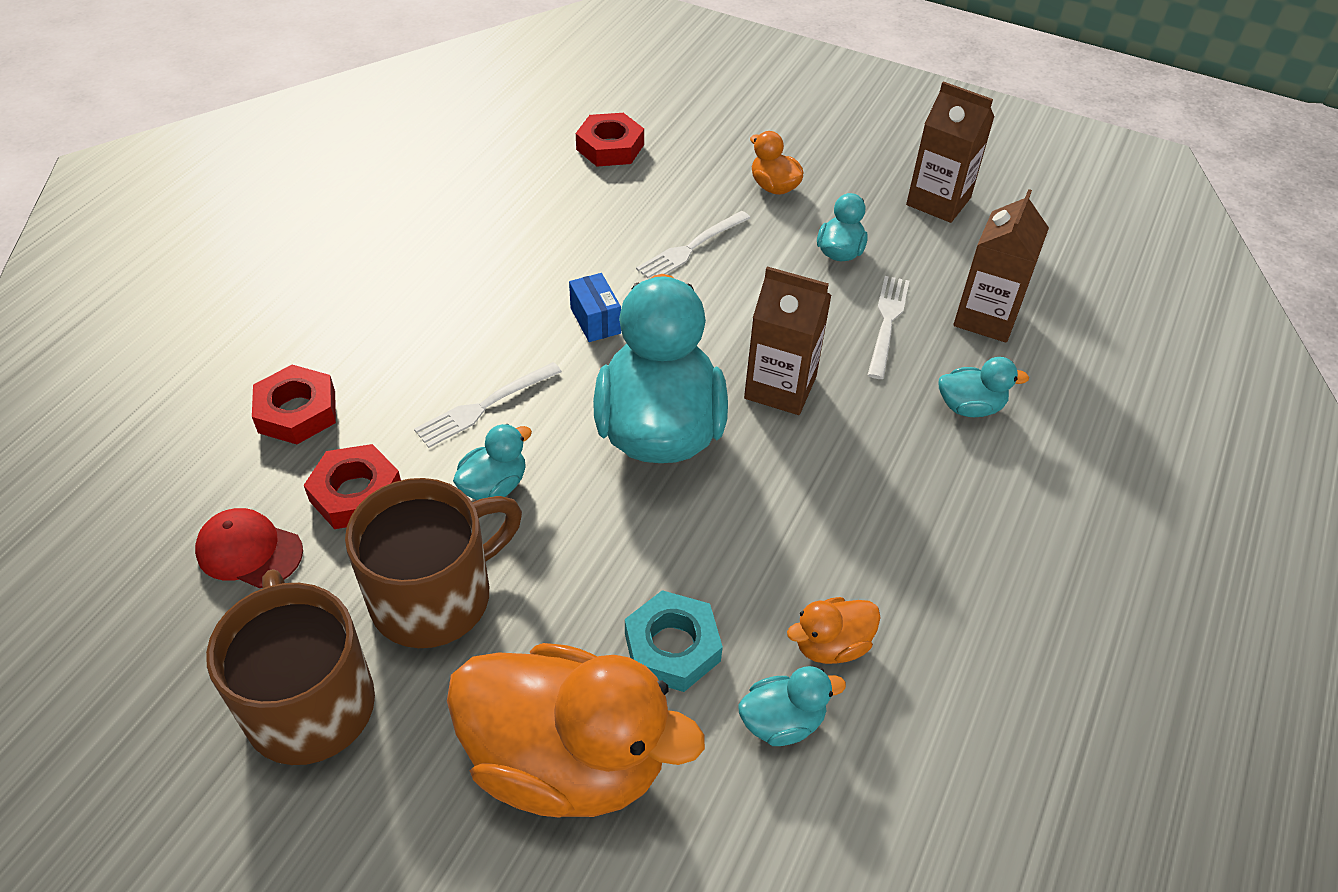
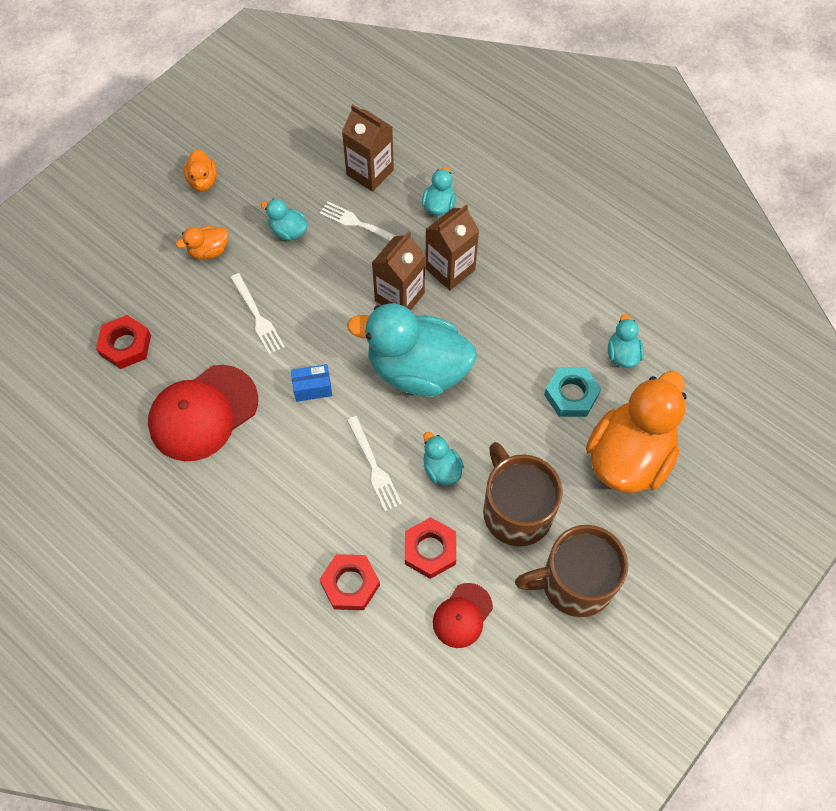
camera: 75 degrees left, 15 degrees up
orange duck [787,597,881,664] -> orange duck moved to [184,150,217,191]
brown carton [906,81,994,223] -> brown carton moved to [425,204,479,290]
none -> red cap [148,365,258,461]

